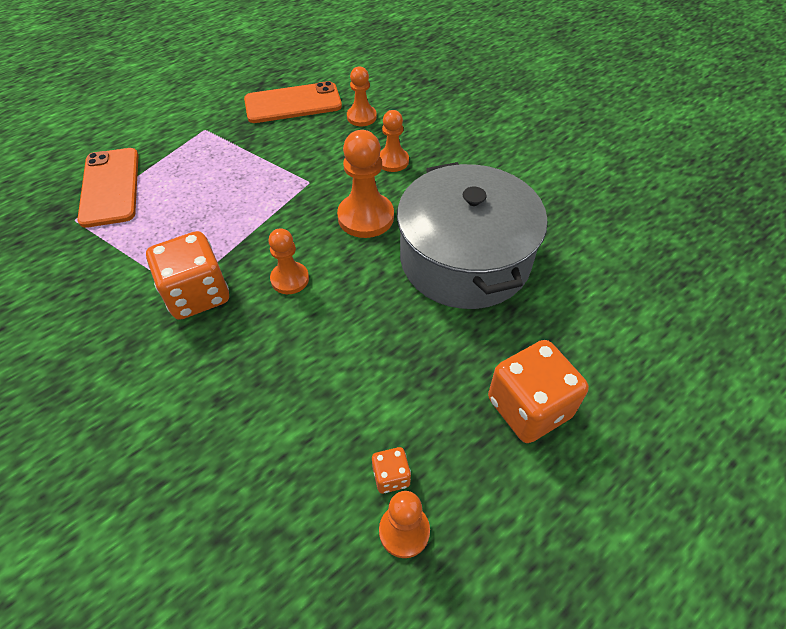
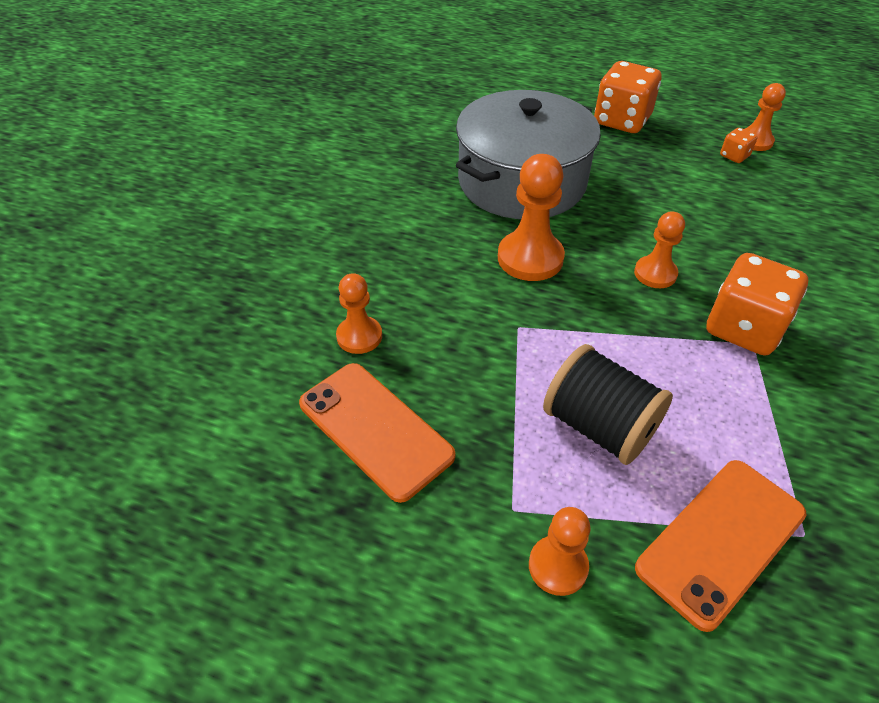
camera: 120 degrees left, 5 degrees down
orange pawn [380,110,409,172] -> orange pawn moved to [529,507,591,596]
none -> black spool [543,344,673,465]

